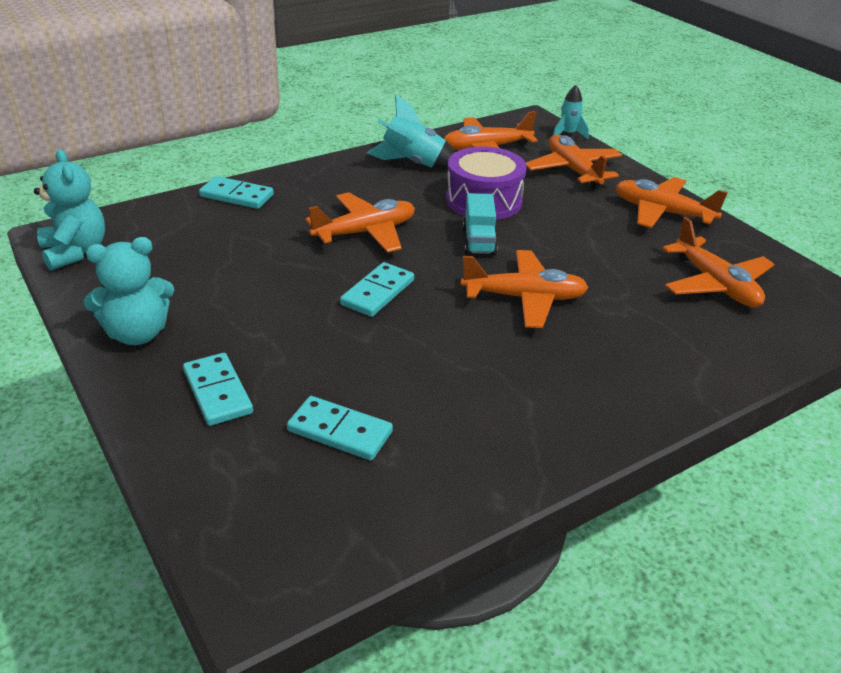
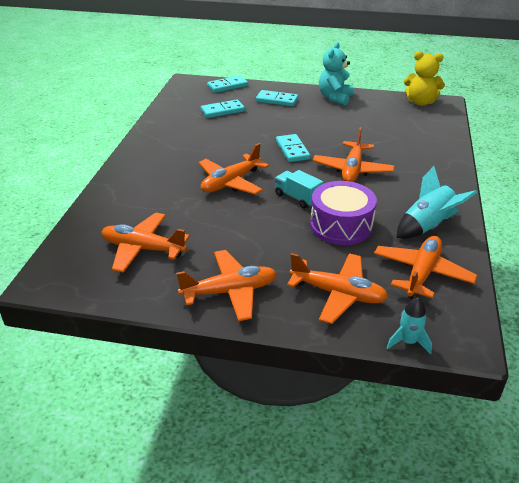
camera: 135 degrees right, 0 degrees up
turquoise teddy bear [34,149,105,270] -> yellow teddy bear [404,51,445,106]
turquoise domino [199,176,274,209] -> turquoise domino moved to [207,75,248,93]

